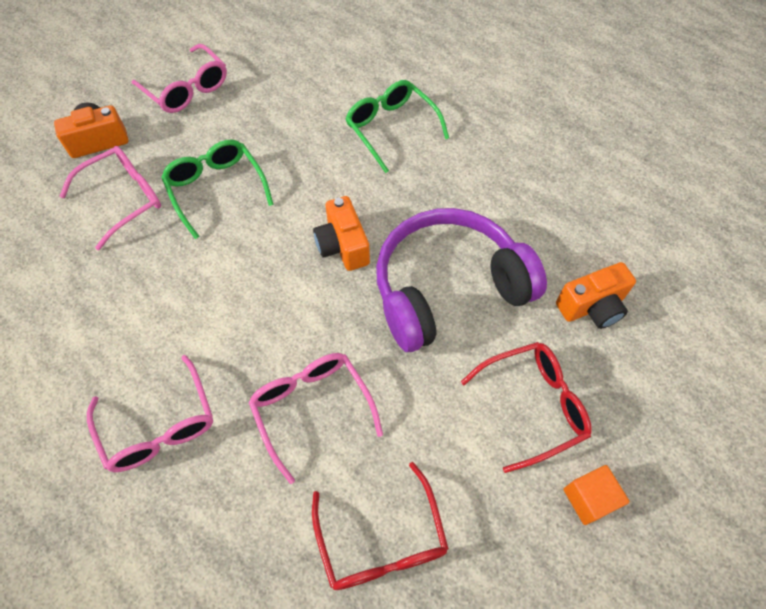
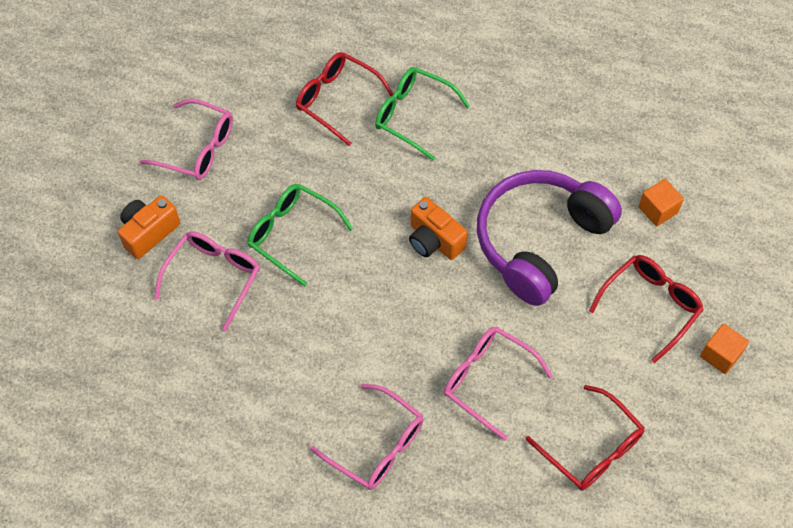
camera: 25 degrees left, 0 degrees up
orange camera [556,262,636,329] -> orange cube [638,179,684,226]
none -> red glasses [296,52,393,146]

